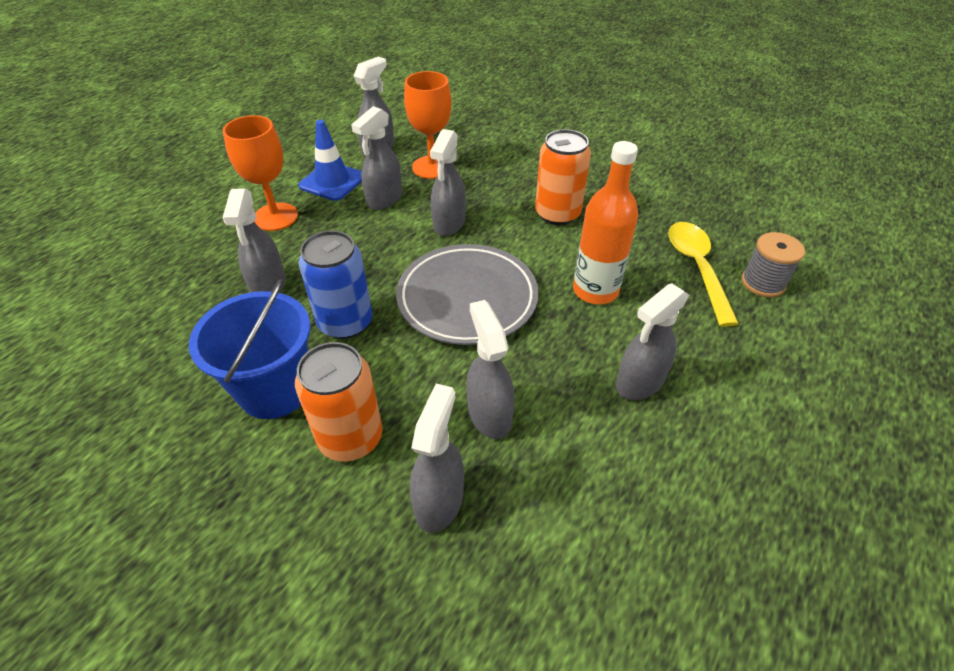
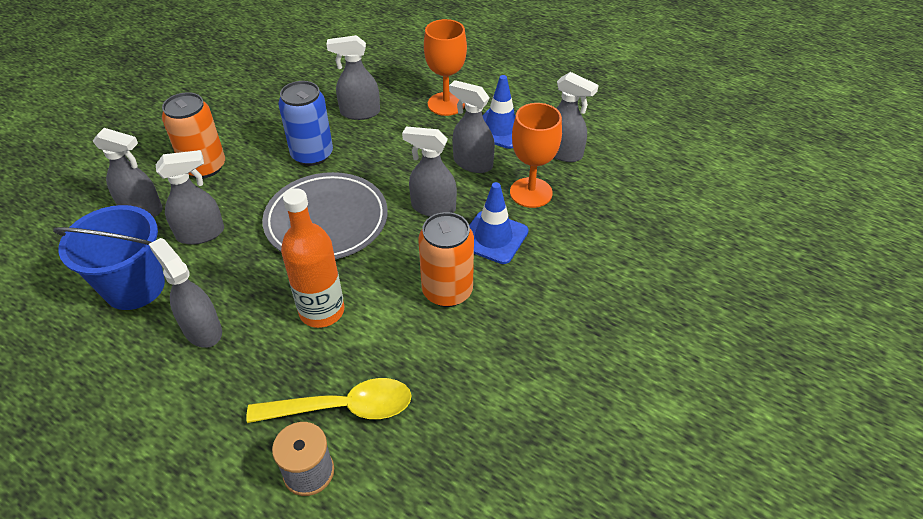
camera: 90 degrees right, 0 degrees up
blue bucket [189,279,310,419] -> blue bucket moved to [53,205,165,310]
none -> blue traffic cone [469,182,529,264]

